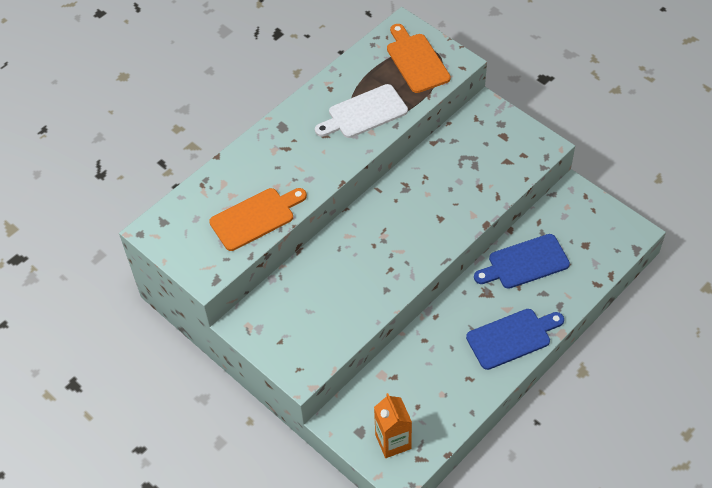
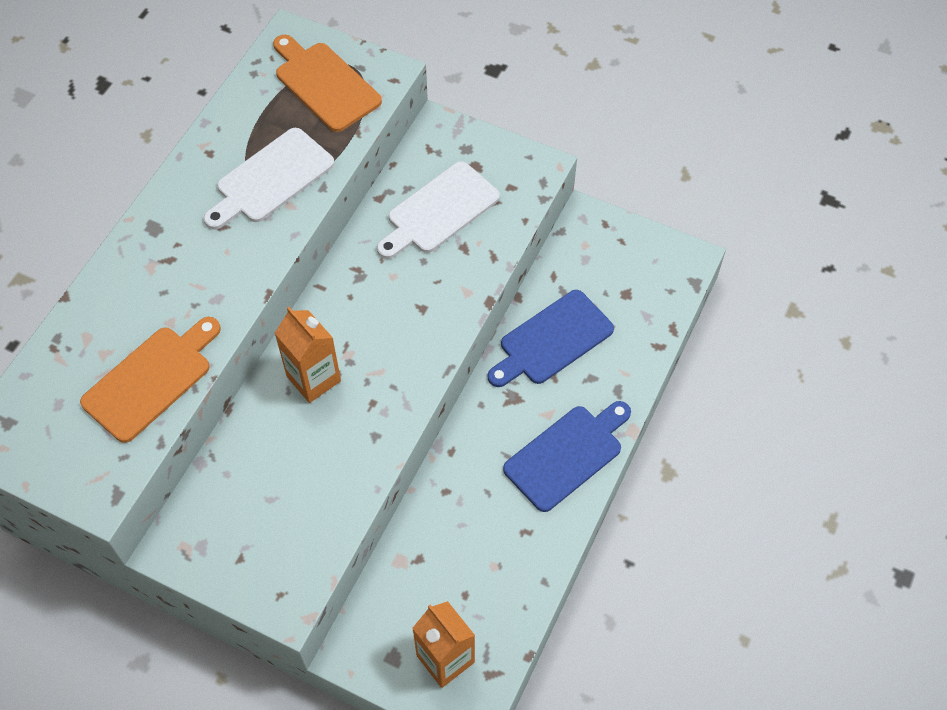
camera: 20 degrees left, 5 degrees up
none -> orange carton [275,307,341,403]
none -> white cutting board [377,161,500,259]

